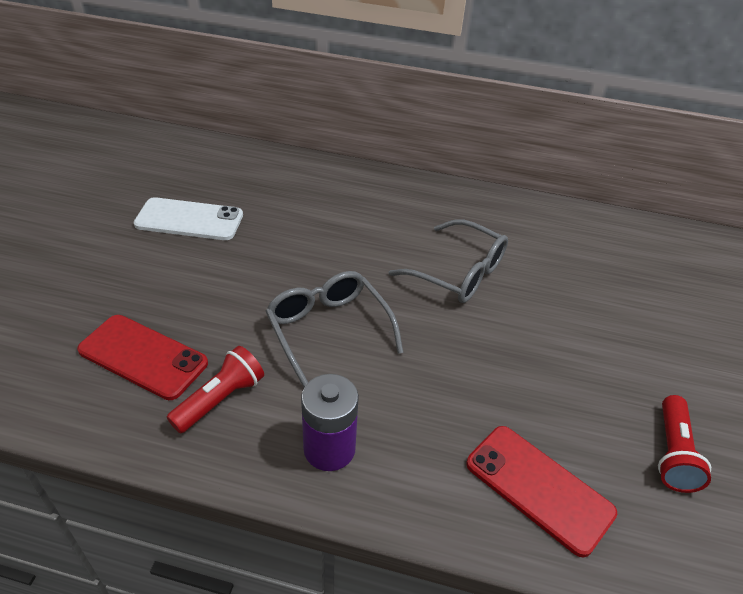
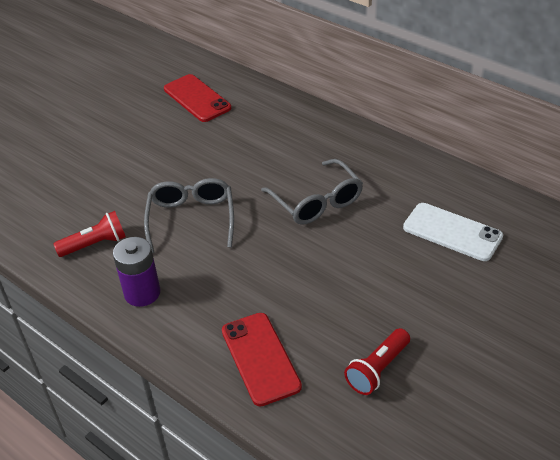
camera: 30 degrees right, 0 degrees up
red phone [77,315,208,400] -> red phone moved to [164,74,231,122]
white phone [134,197,243,240] -> white phone moved to [403,203,503,261]

